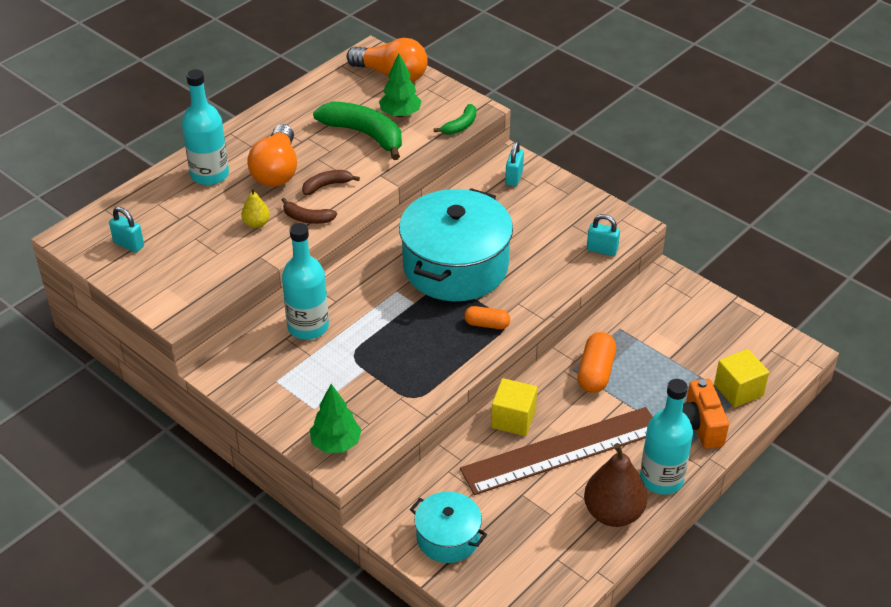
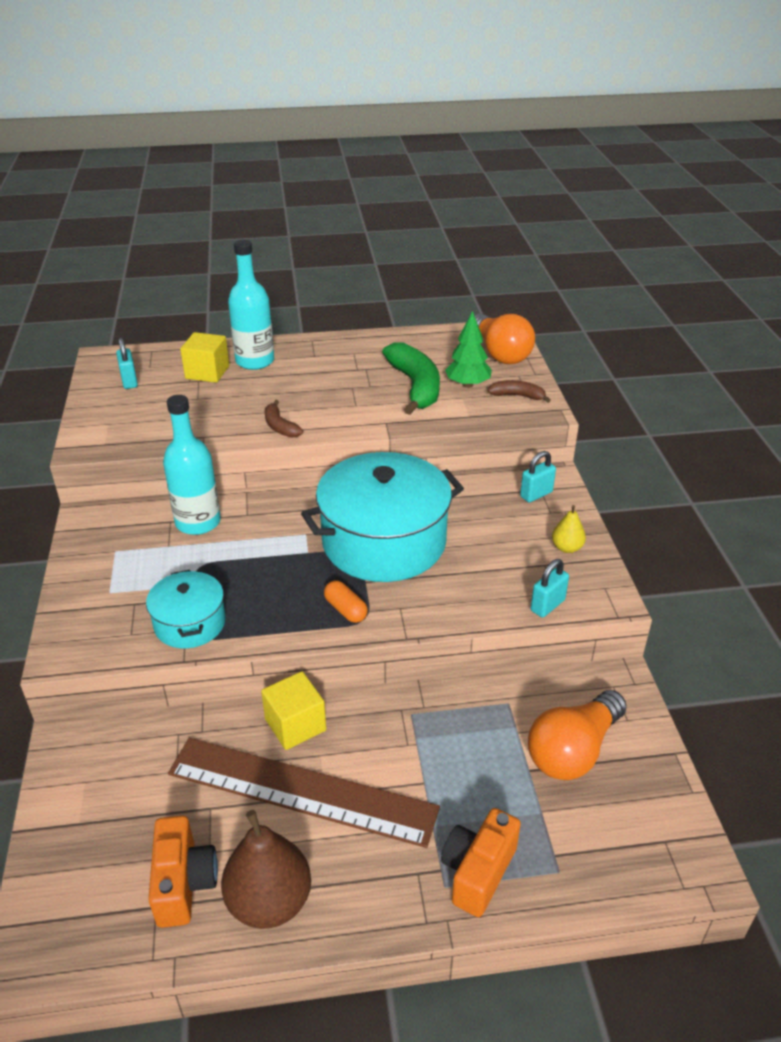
camera: 40 degrees right, 5 degrees down
yellow pear [241,188,270,228] -> yellow pear moved to [552,505,586,553]
orange light bulb [247,124,297,187] -> orange light bulb moved to [528,690,627,780]
brown banana [302,170,360,195] -> brown banana moved to [487,380,551,403]
green tree [310,384,361,453] -> none
turquoise pot [410,492,487,563] -> turquoise pot moved to [146,570,226,648]
green banana [434,104,476,135] -> none
orange capsule [577,332,616,393] -> none
turquoise padlock [587,214,620,256] -> turquoise padlock turned 75 degrees clockwise [531,559,569,618]
turquoise bottle [640,379,693,495] -> none
yellow cube [714,349,769,408] -> yellow cube moved to [180,332,229,383]
none -> orange camera [148,815,218,928]

